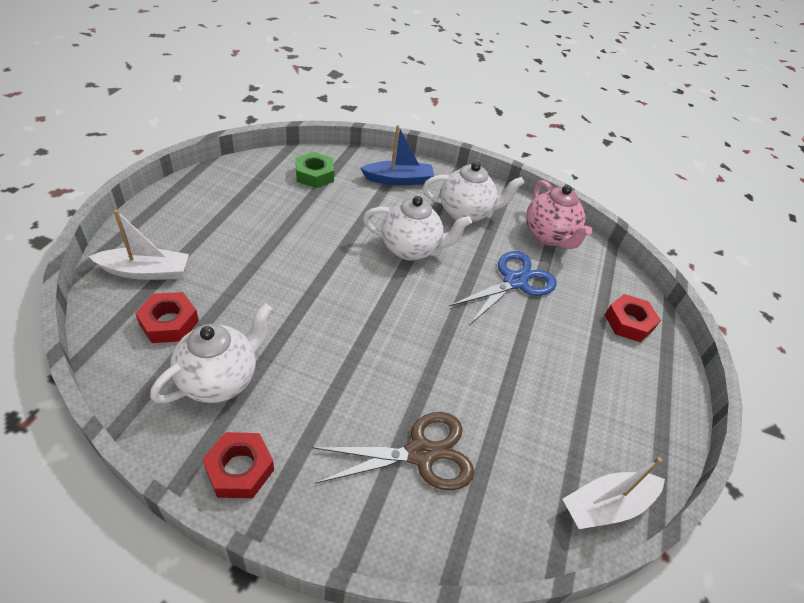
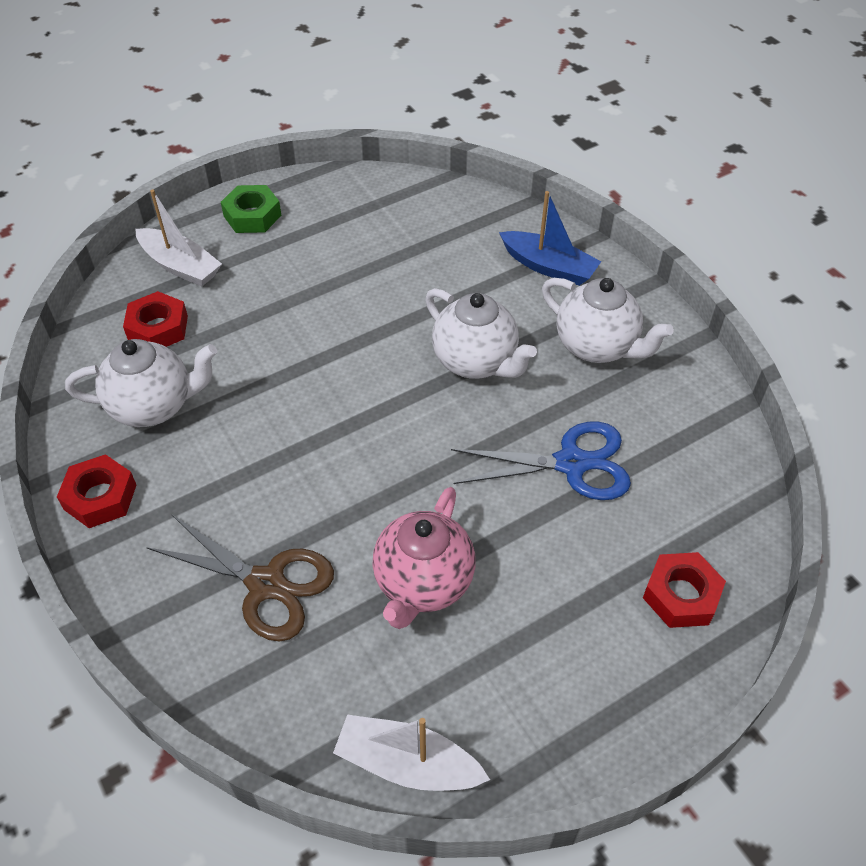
camera: 45 degrees right, 5 degrees up
green nut [296,152,334,188] -> green nut moved to [221,185,282,233]
pink teapot [526,180,592,249] -> pink teapot moved to [372,487,476,629]

